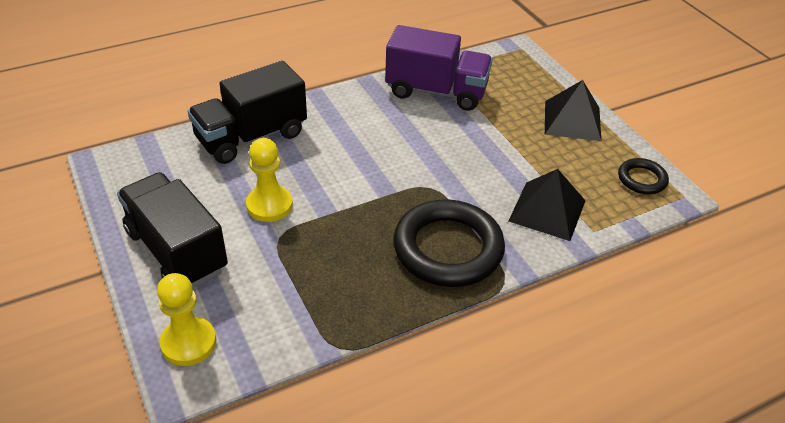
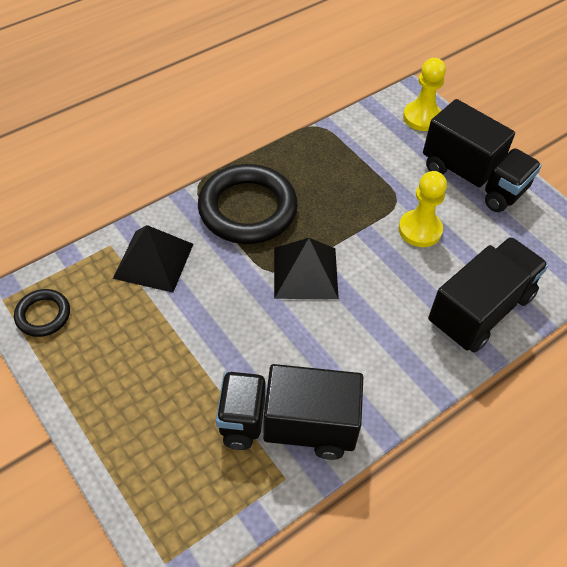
camera: 170 degrees right, 10 degrees up
purple truck [385,25,493,111] -> black truck [216,364,363,460]
black pyramid [545,80,601,141] -> black pyramid moved to [274,238,339,299]

